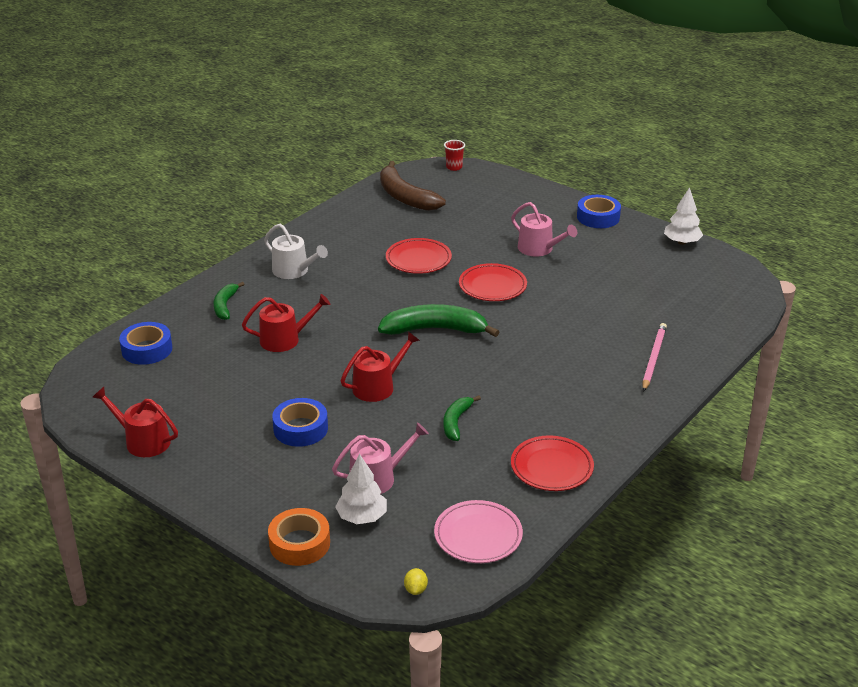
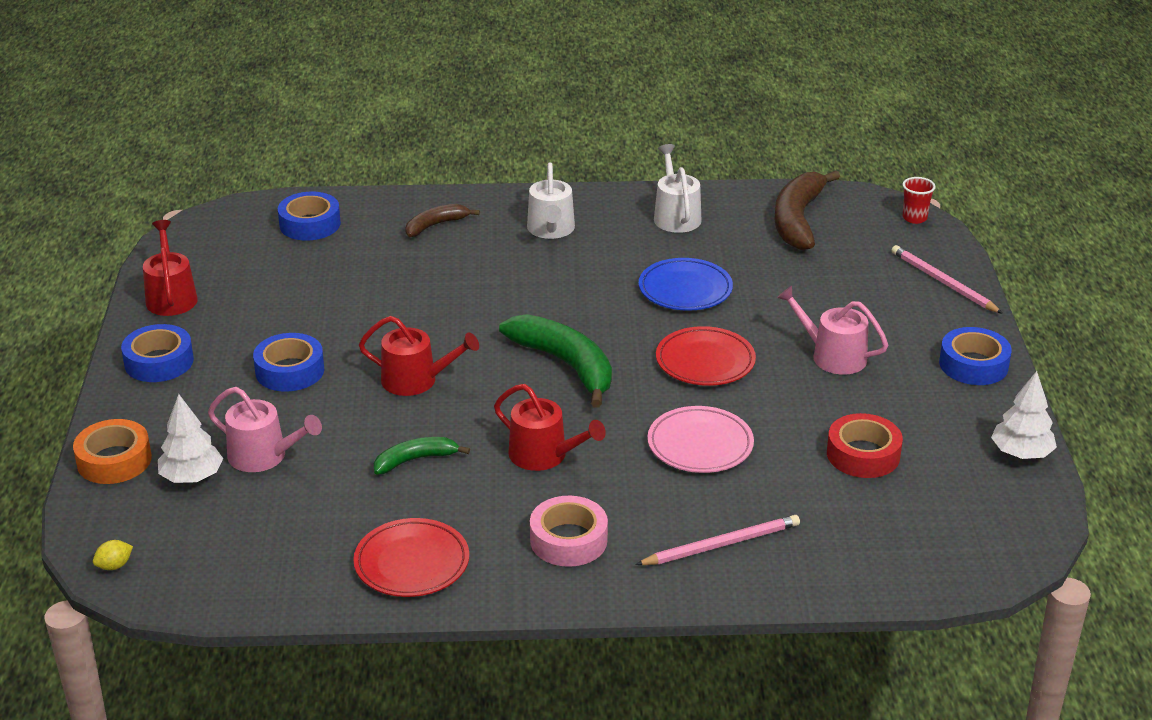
camera: 50 degrees right, 0 degrees up
green banana [214,282,245,320] -> brown banana [405,204,480,237]
red watering can [242,294,330,352] -> red watering can moved to [494,384,606,471]
red plate [386,238,452,274] -> blue plate [639,258,733,311]
pink plate [434,500,523,563] -> pink plate moved to [647,406,754,473]
pink watering can [511,202,577,256] -> pink watering can turned 120 degrees clockwise [777,286,888,375]
none -> blue tape [121,324,194,382]
none -> pink tape [530,496,608,567]
none -> white watering can [654,144,702,233]
none -> red tape [827,413,903,478]
none -> pink pencil [891,245,1003,314]

